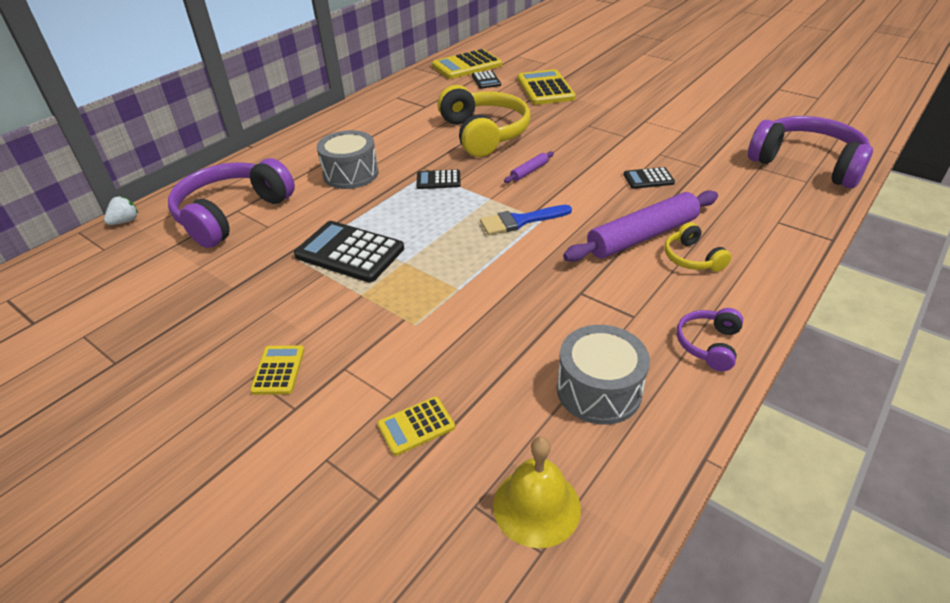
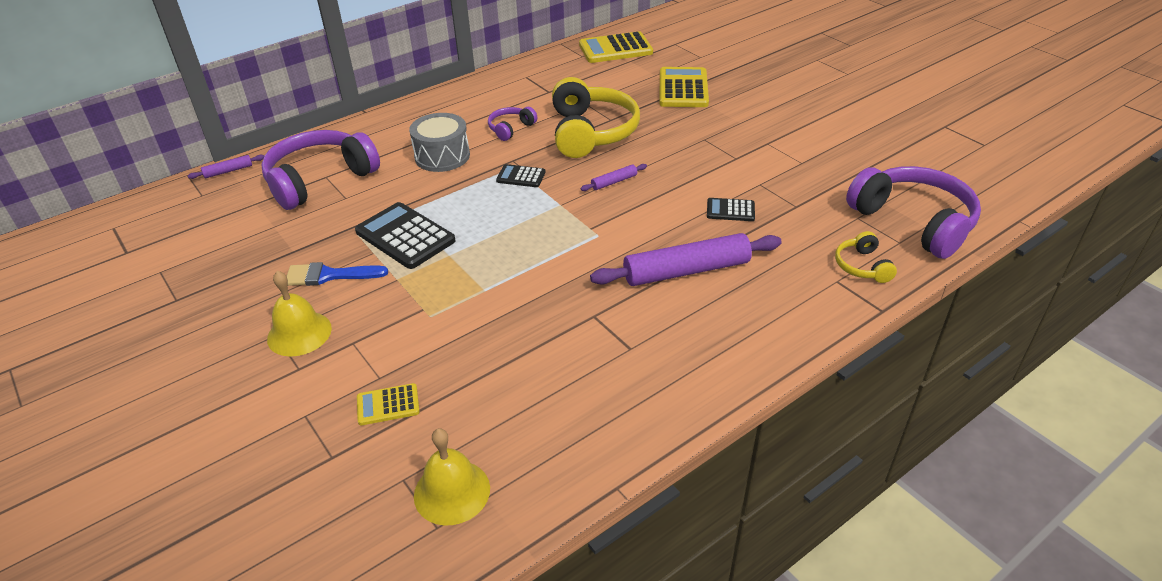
camera: 15 degrees right, 0 degrees up
white strawberry [104,196,138,225] -> purple rolling pin [188,155,264,179]
yellow calculator [250,345,304,395] -> yellow bell [267,271,332,357]
black calculator [472,71,501,89] -> none
blue brush [480,205,572,235] -> blue brush moved to [287,262,388,286]
grey drum [557,325,650,425] -> none
yellow headphones [664,222,731,272] -> yellow headphones moved to [835,231,897,283]
purple headphones [676,308,743,371] -> purple headphones moved to [488,107,537,141]

